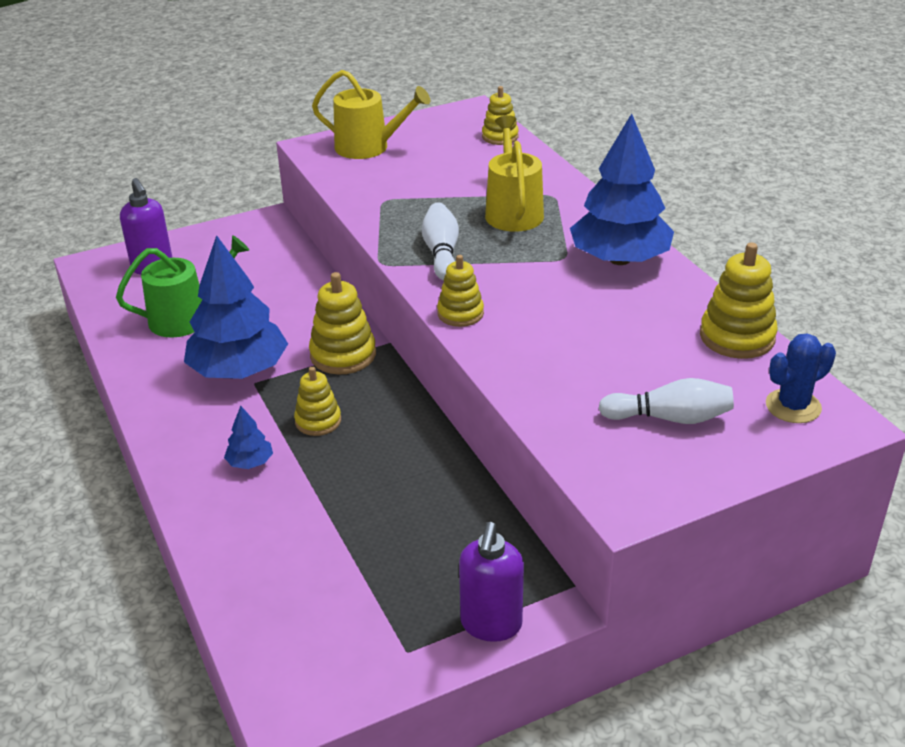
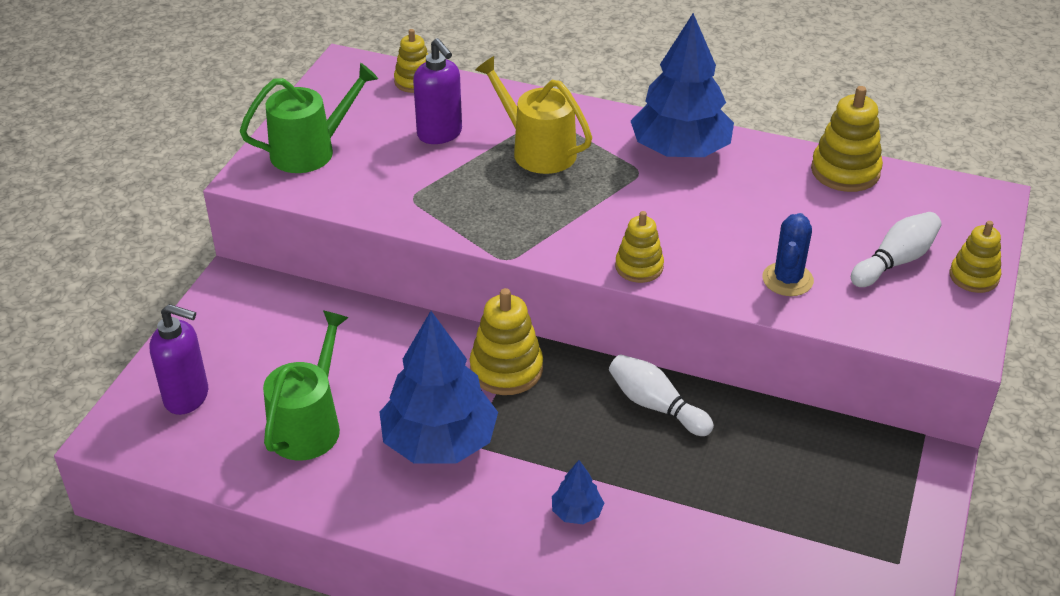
camera: 45 degrees left, 5 degrees up
yellow stacking toy [294,366,341,436] -> yellow stacking toy moved to [950,221,1001,293]
yellow watering can [312,70,430,159] -> green watering can [240,63,378,173]
white bowling pin [422,203,459,280] -> white bowling pin moved to [609,354,714,436]
purple soap dispenser [459,522,524,642] -> purple soap dispenser moved to [413,38,462,144]
blue cactus [766,334,836,423] -> blue cactus moved to [762,213,814,296]

